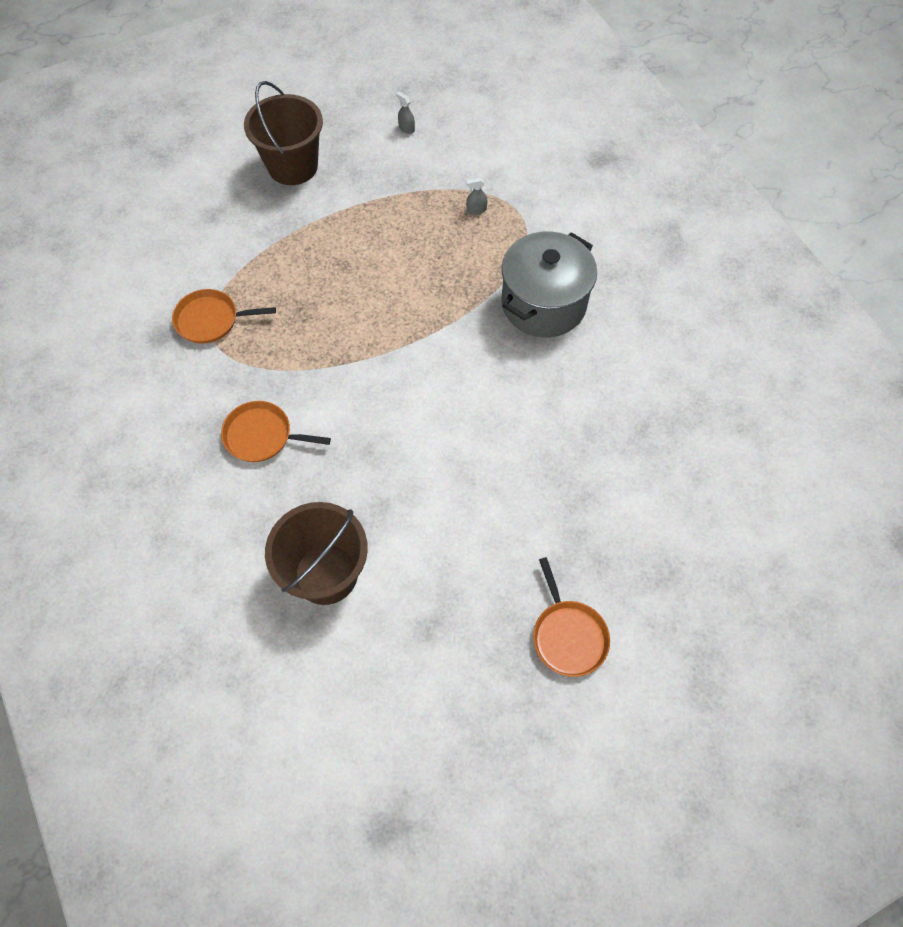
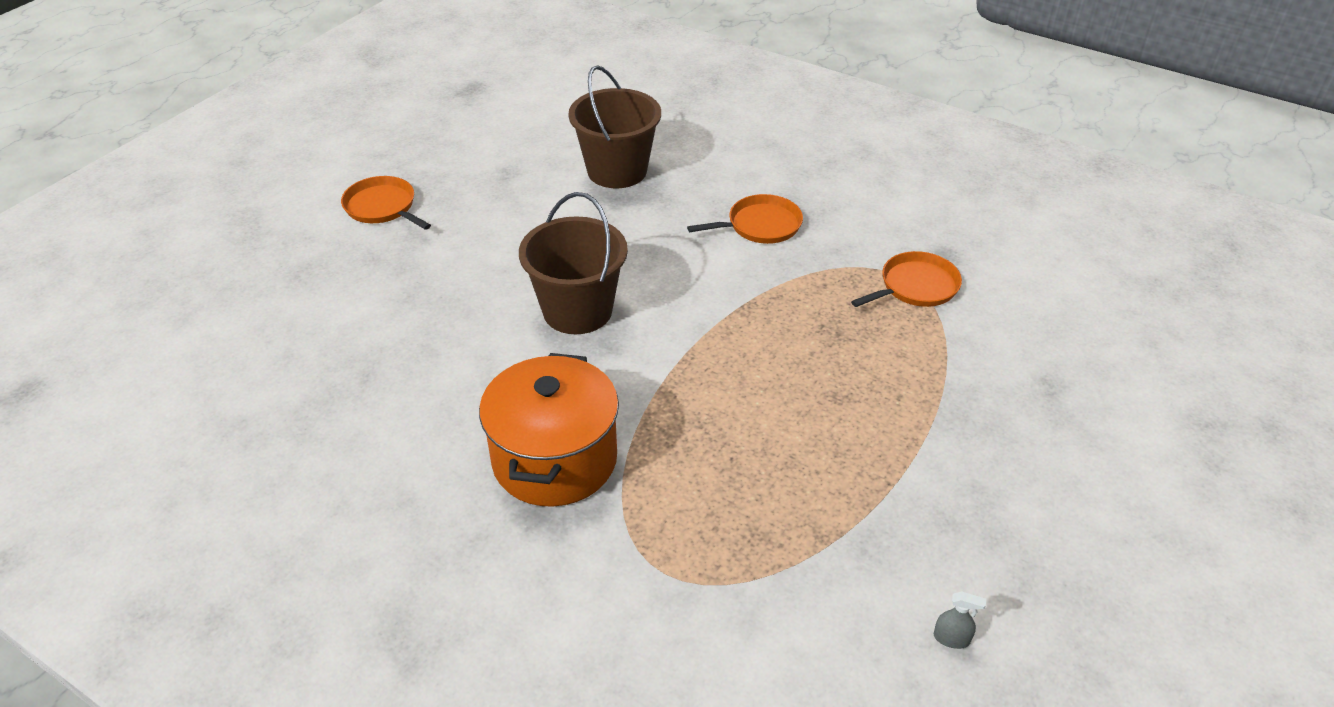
camera: 150 degrees right, 20 degrees down
brown bucket [244,81,323,185] -> brown bucket moved to [519,192,628,334]
grey spray bottle [466,178,487,215] -> none
grey pot [502,231,597,337] -> orange pot [479,353,619,507]

